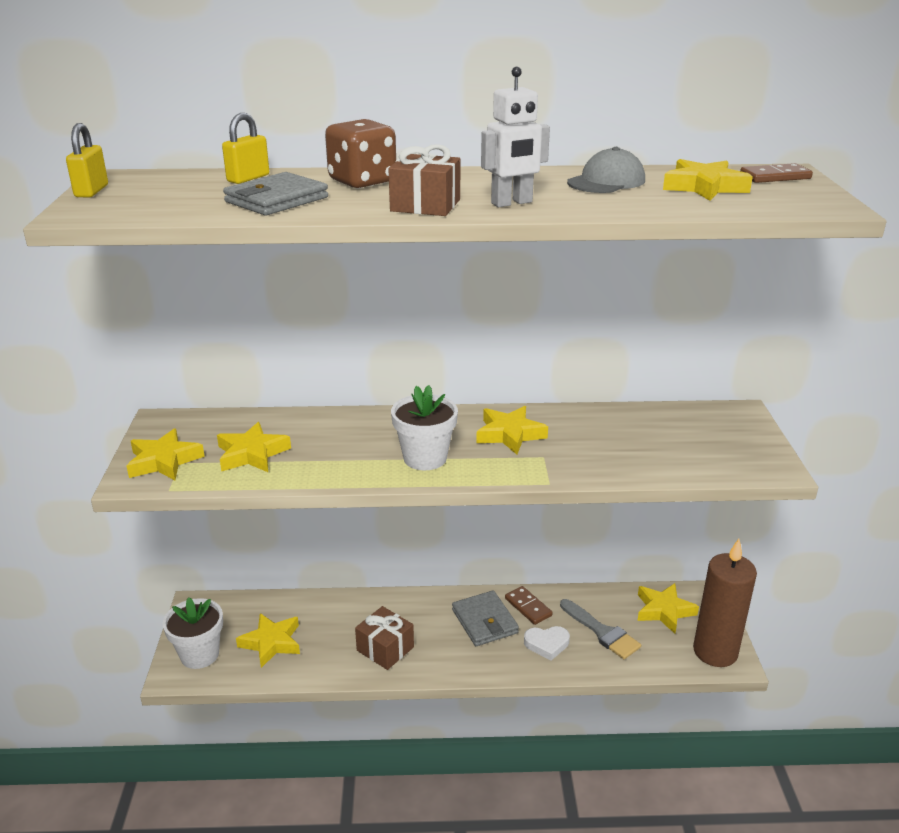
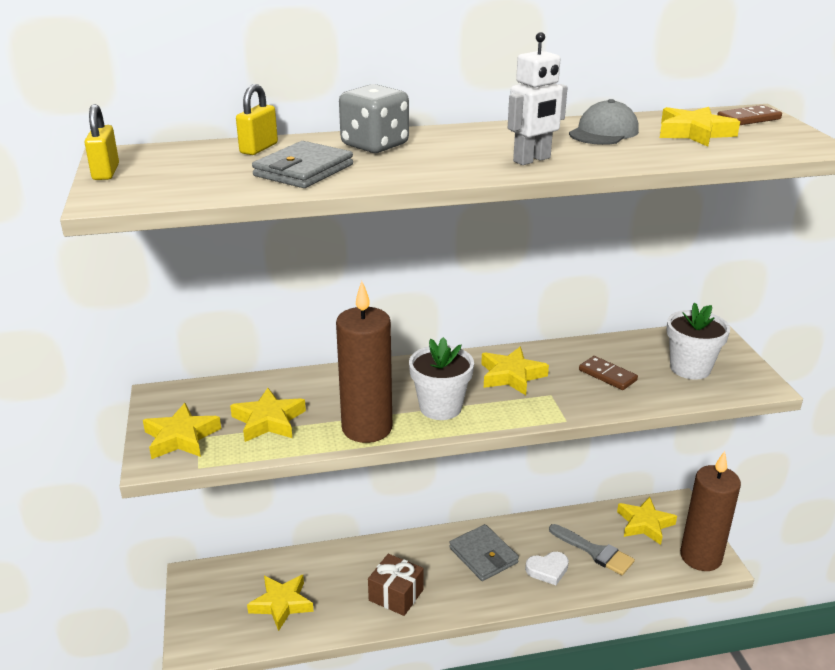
camera: 10 degrees left, 0 degrees up
white flower pot [163,598,223,669] -> white flower pot moved to [666,303,730,380]
brown dice [325,119,396,189] -> grey dice [339,84,409,153]
brown gift [388,144,460,216] -> none
brown domino [505,586,553,625] -> brown domino moved to [579,356,638,390]
none -> brown candle [336,281,392,443]

